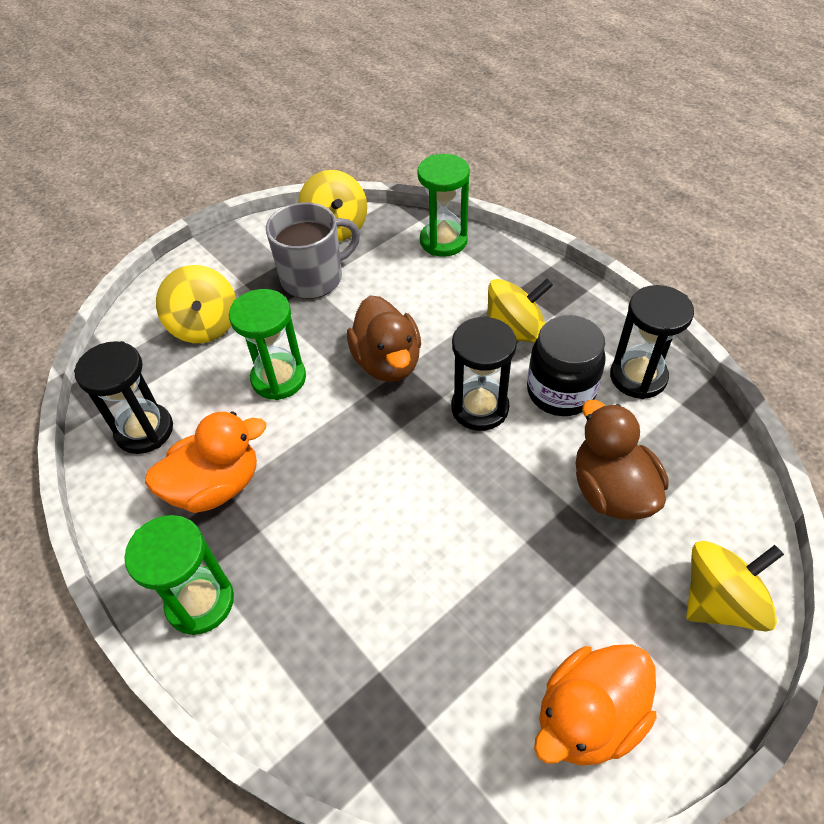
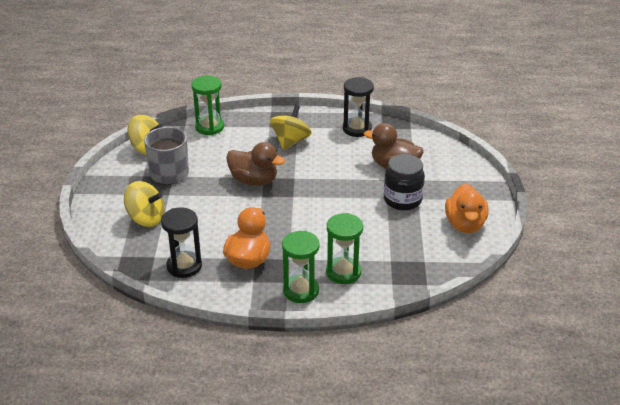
camera: 50 degrees left, 15 degrees down
green hourglass [229,289,306,400] -> green hourglass moved to [326,213,363,284]
black hourglass [451,316,517,431] -> none
black jar [527,315,606,416] -> black jar moved to [384,154,425,210]
yellow spinning top [686,541,784,632] -> none

